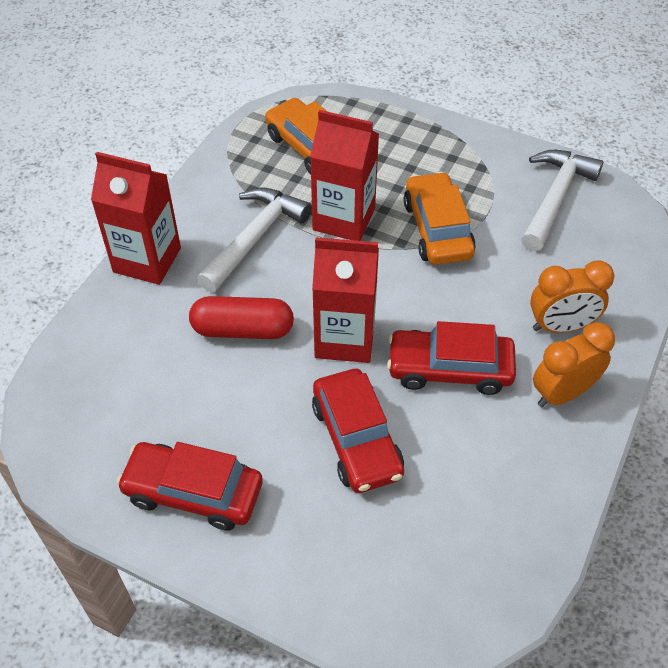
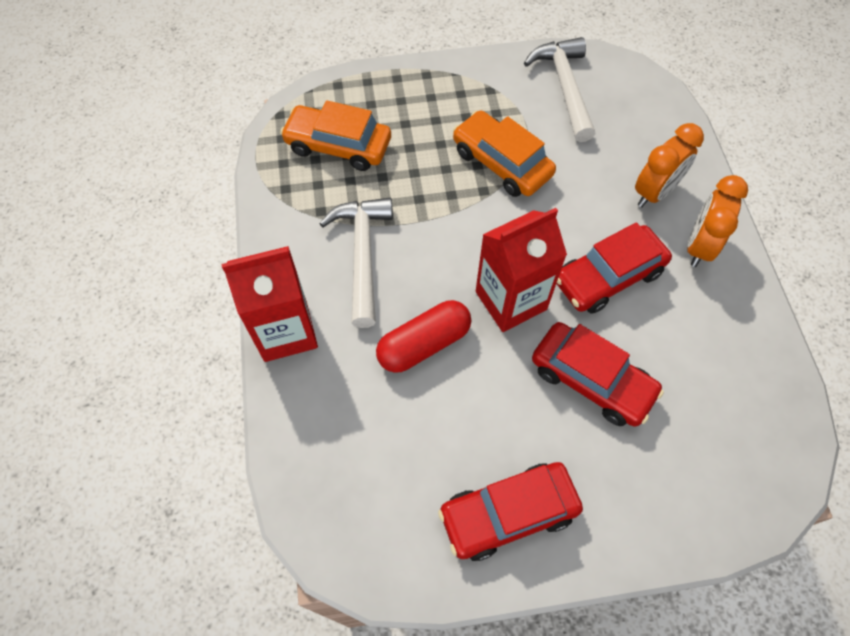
camera: 35 degrees left, 10 degrees up
red carton [310,110,379,241] -> none

